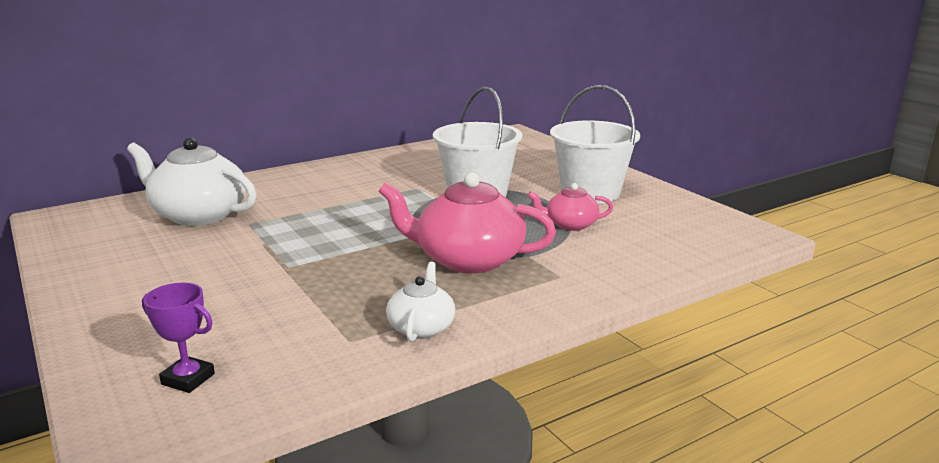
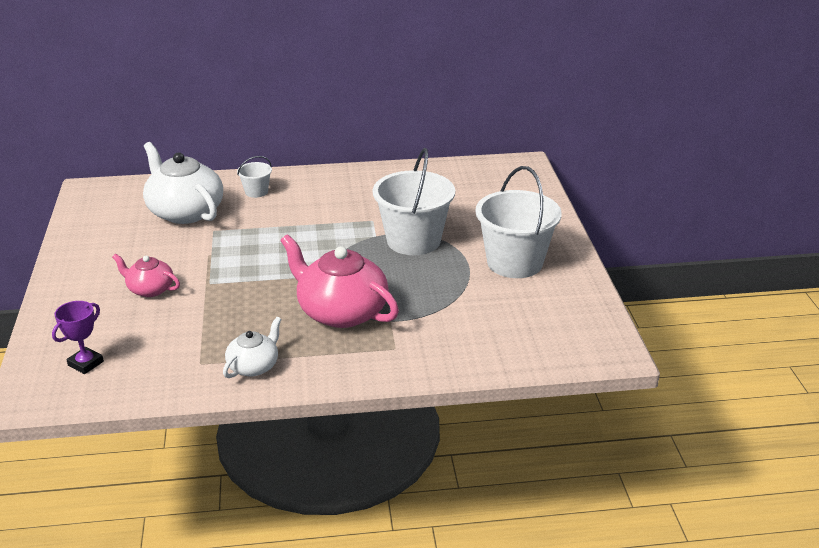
camera: 25 degrees right, 10 degrees up
purple trophy [142,283,215,393] -> purple trophy turned 75 degrees clockwise [52,301,104,374]
pink teapot [528,183,613,231] -> pink teapot moved to [112,254,180,297]
none -> white bucket [237,156,272,198]

